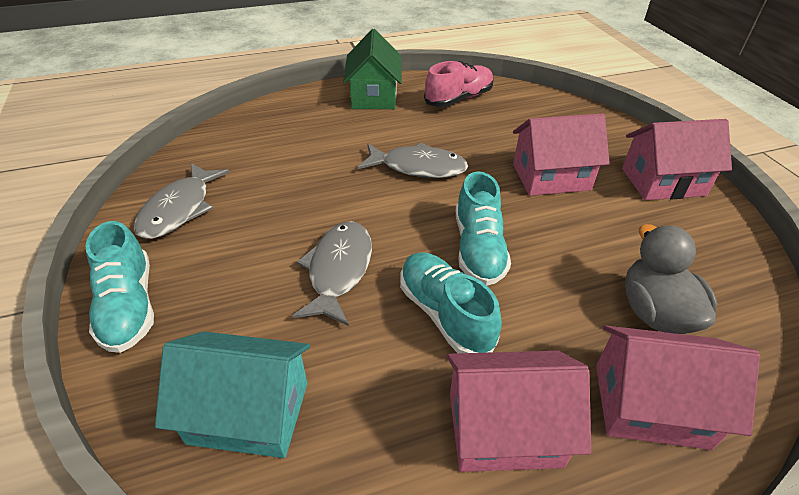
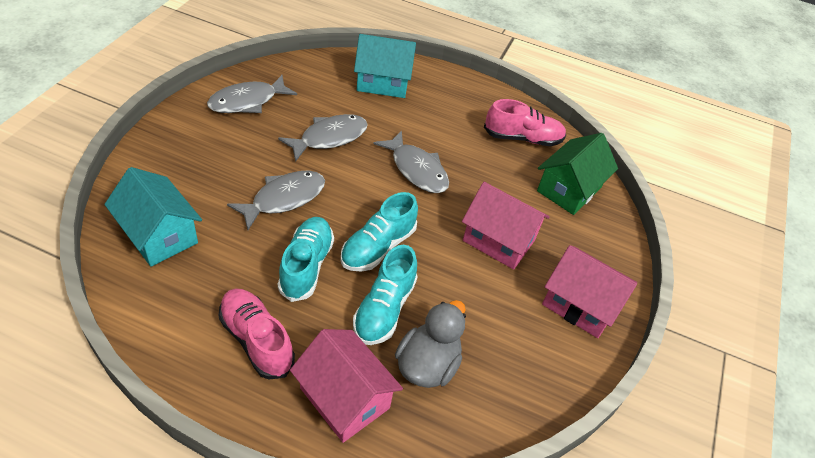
camera: 35 degrees right, 5 degrees up
turquoise shoe [85,221,154,353] -> turquoise shoe moved to [353,245,418,345]
green house [343,29,402,109] -> green house moved to [537,133,618,215]
pink house [447,351,591,472] -> pink shoe [218,289,295,380]
none -> grey fish [278,114,368,162]
none -> turquoise house [354,34,416,98]

